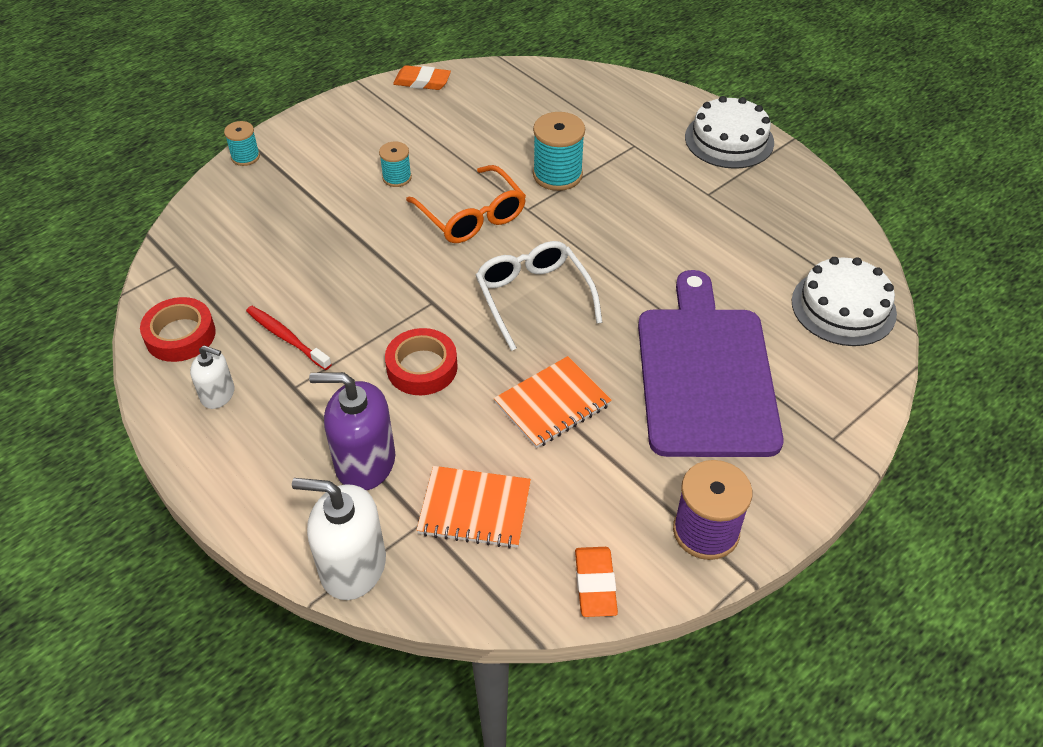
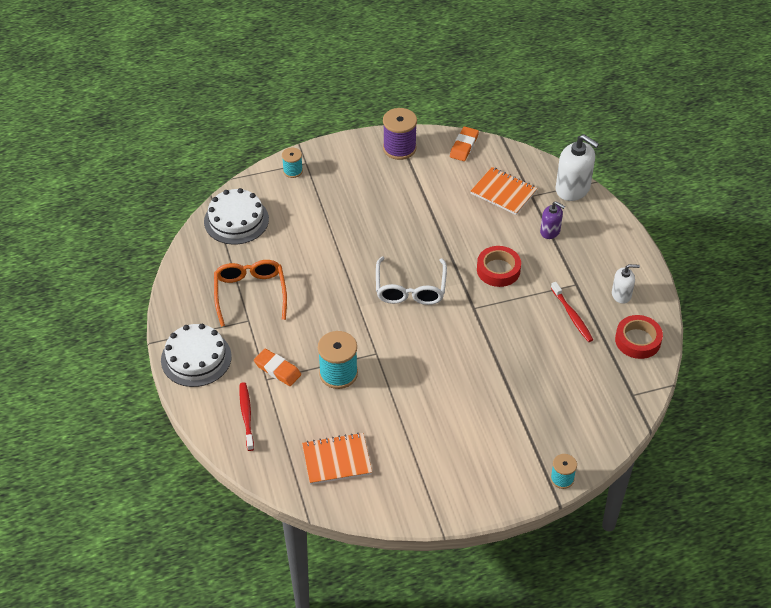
camera: 155 degrees left, 0 degrees up
white soap dispenser [190,345,234,409] -> white soap dispenser turned 135 degrees clockwise [612,264,640,304]
purple soap dispenser [309,372,395,490] -> purple soap dispenser [540,201,565,239], size x0.57
turquoise spool [379,141,412,187] -> turquoise spool moved to [282,148,303,178]
orange eraser [393,65,451,90] -> orange eraser moved to [254,349,301,386]
orange glasses [406,165,526,243] -> orange glasses moved to [214,260,287,327]
orange notebook [494,356,612,448] -> orange notebook moved to [302,433,372,485]
purple cutting board [638,270,784,457] -> none
none -> red toothbrush [239,382,254,451]

